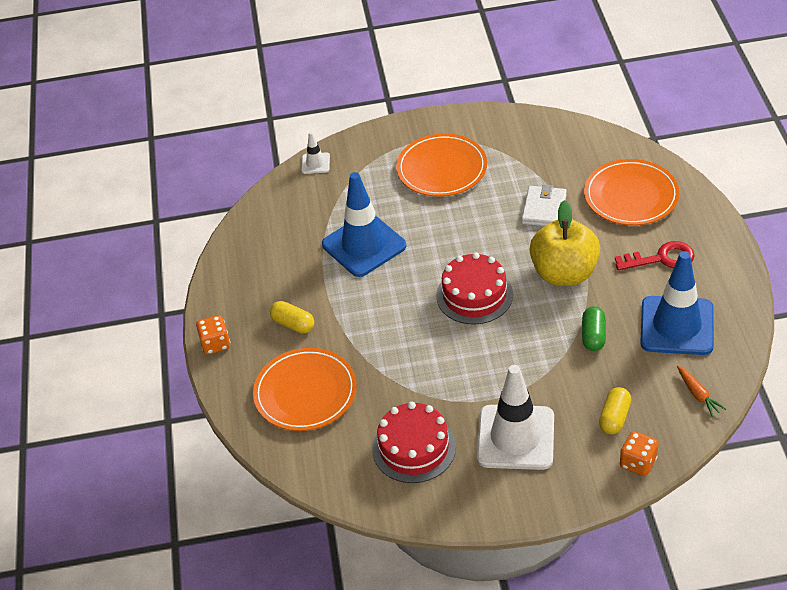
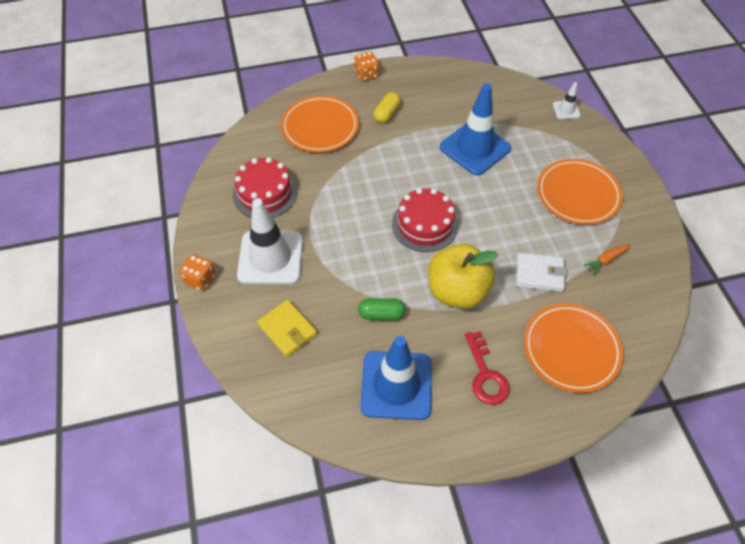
camera: 80 degrees right, 10 degrees up
yellow capsule [599,387,631,434] -> yellow wallet [257,300,317,357]
orange dice [620,431,659,476] -> orange dice moved to [180,254,216,291]
orange carrot [677,366,726,417] -> orange carrot moved to [583,243,631,275]

